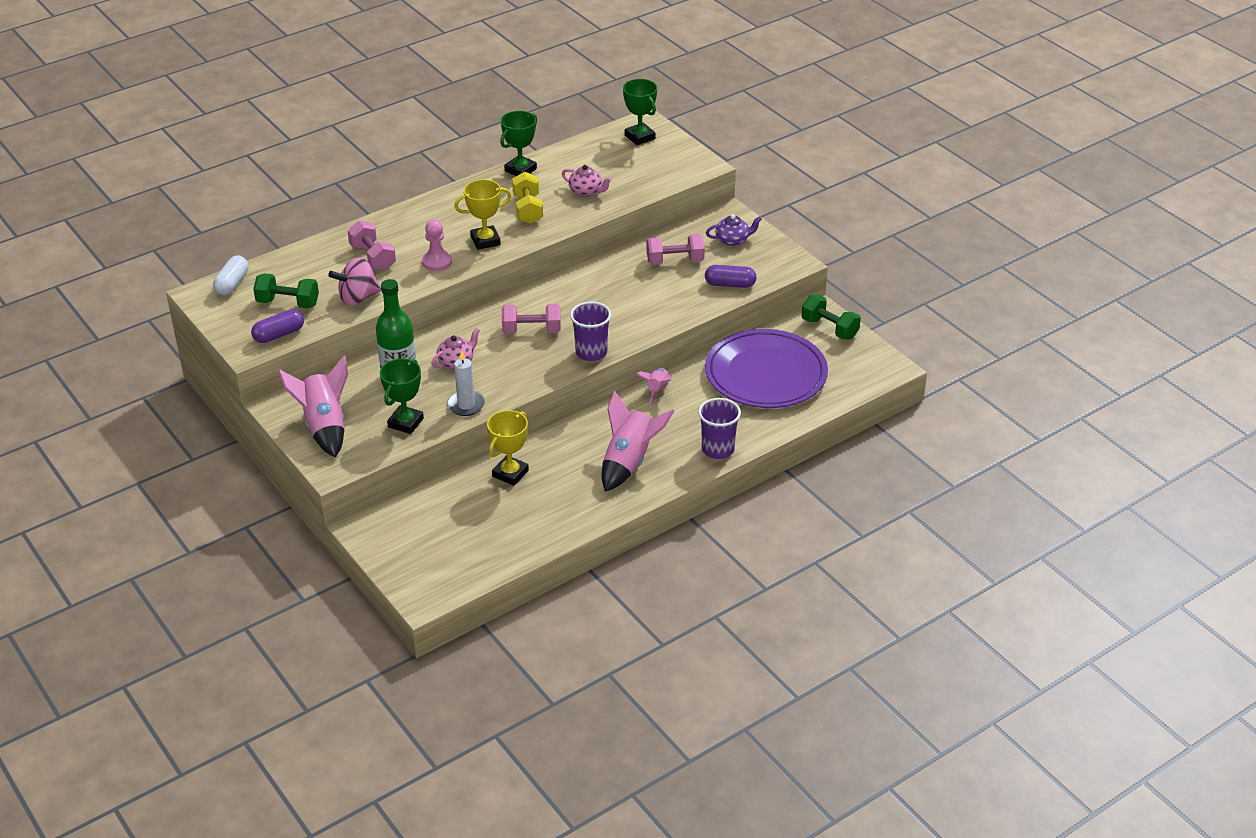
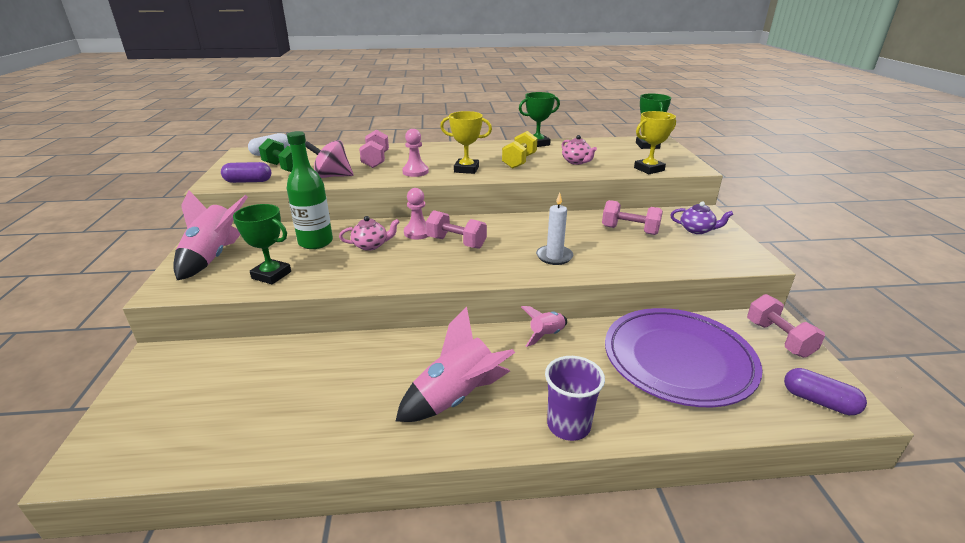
camera: 30 degrees right, 10 degrees down
green trophy [380,359,424,434] -> green trophy turned 60 degrees clockwise [233,204,291,284]
white candle [447,351,485,416] -> white candle moved to [536,193,573,265]
yellow trophy [487,410,529,486] -> yellow trophy moved to [634,111,676,174]
purple cup [570,301,611,361] -> none
purple capsule [705,265,756,288] -> purple capsule moved to [784,368,867,415]
green dumbbell [802,295,861,340] -> pink dumbbell [747,294,825,358]
none -> pink pawn [404,188,429,239]

